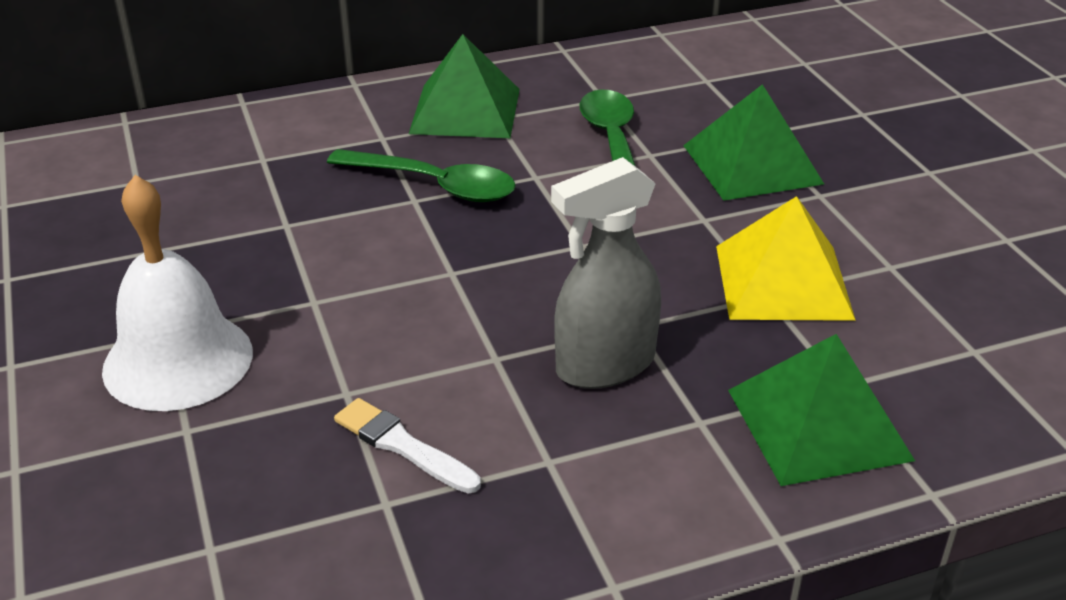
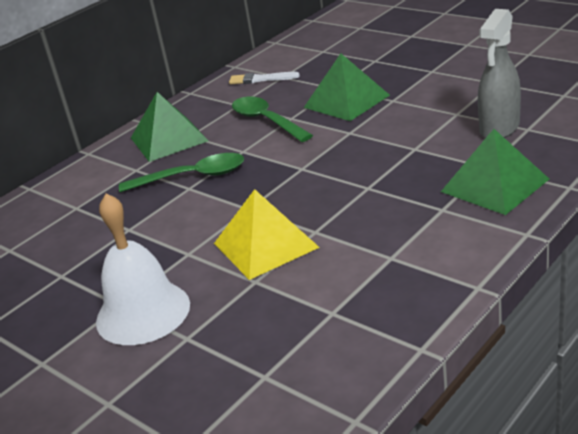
camera: 25 degrees left, 5 degrees down
white brush [334,398,481,494] -> white brush moved to [229,72,300,84]
grey spray bottle [551,157,661,389] -> grey spray bottle moved to [478,9,521,138]
yellow pyramid [716,196,856,321] -> yellow pyramid moved to [214,189,320,280]

